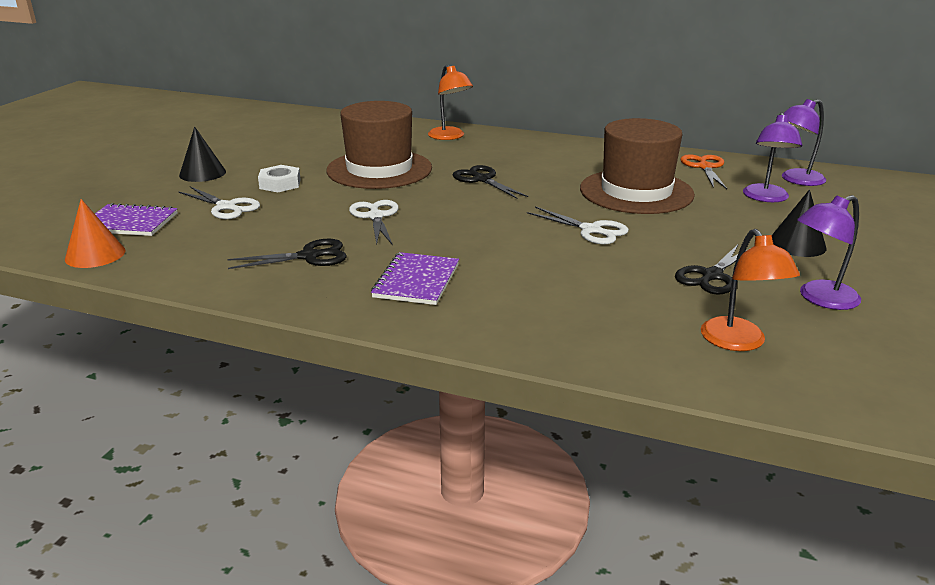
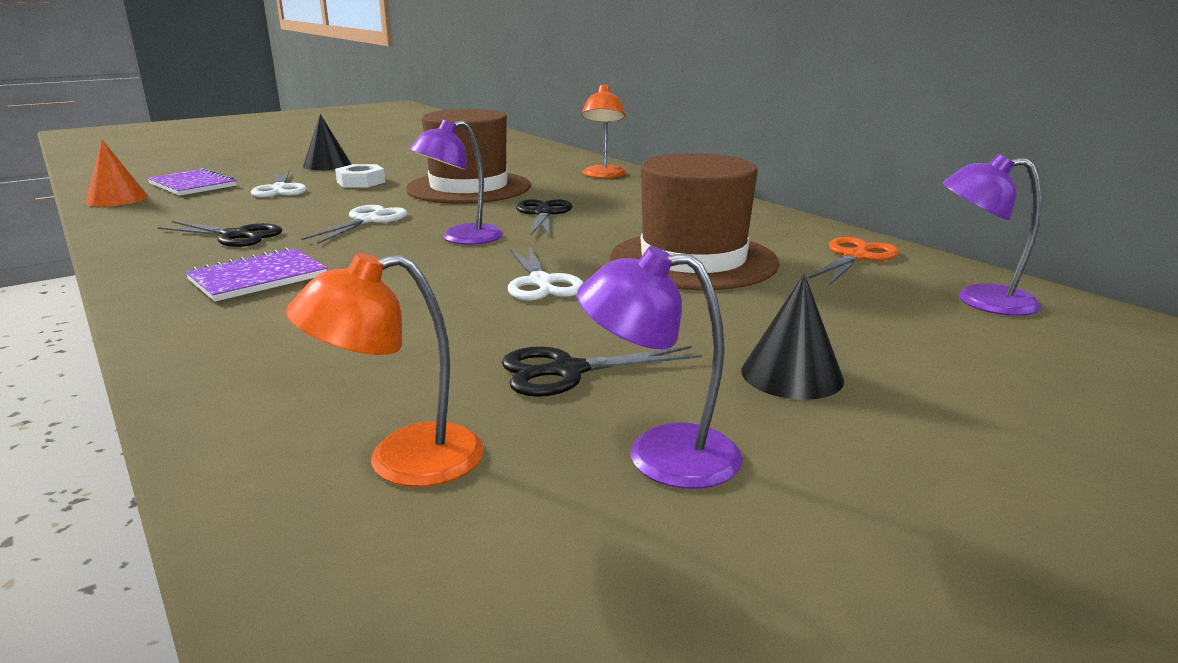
camera: 35 degrees right, 5 degrees down
orange lamp [701,229,800,351] -> orange lamp turned 45 degrees clockwise [286,253,484,487]
purple lamp [743,113,802,202] -> purple lamp moved to [409,120,503,245]

